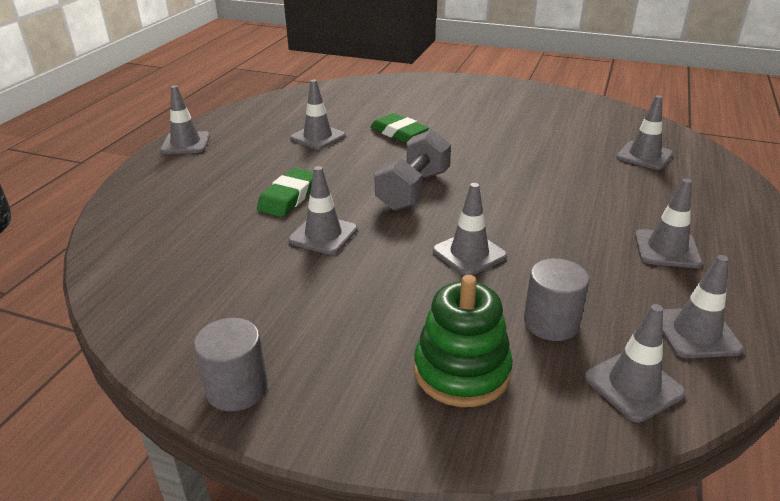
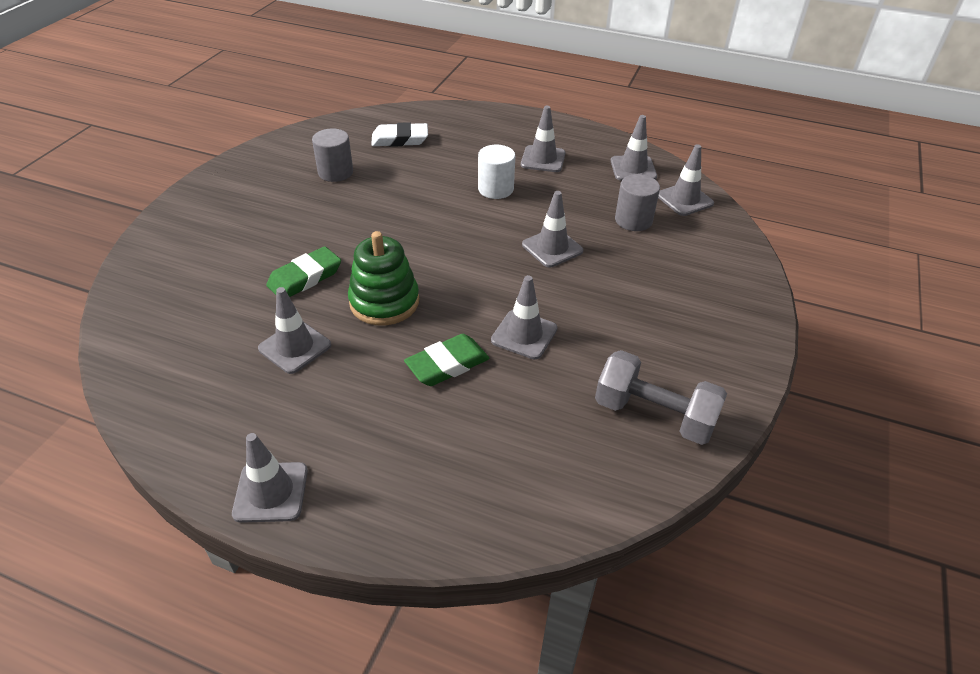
camera: 90 degrees left, 10 degrees up
grey cylinder [194,318,268,412] -> grey cylinder moved to [312,129,353,182]
green eraser [257,168,313,217] -> green eraser turned 60 degrees counterclockwise [404,334,489,386]
grey dumbbell [374,129,451,211] -> grey dumbbell moved to [595,350,727,445]
green stacking toy [414,275,513,407] -> green stacking toy moved to [348,231,419,325]
grey traffic cone [616,95,673,170] -> white eraser [371,122,428,147]
none -> white cylinder [478,145,515,199]

